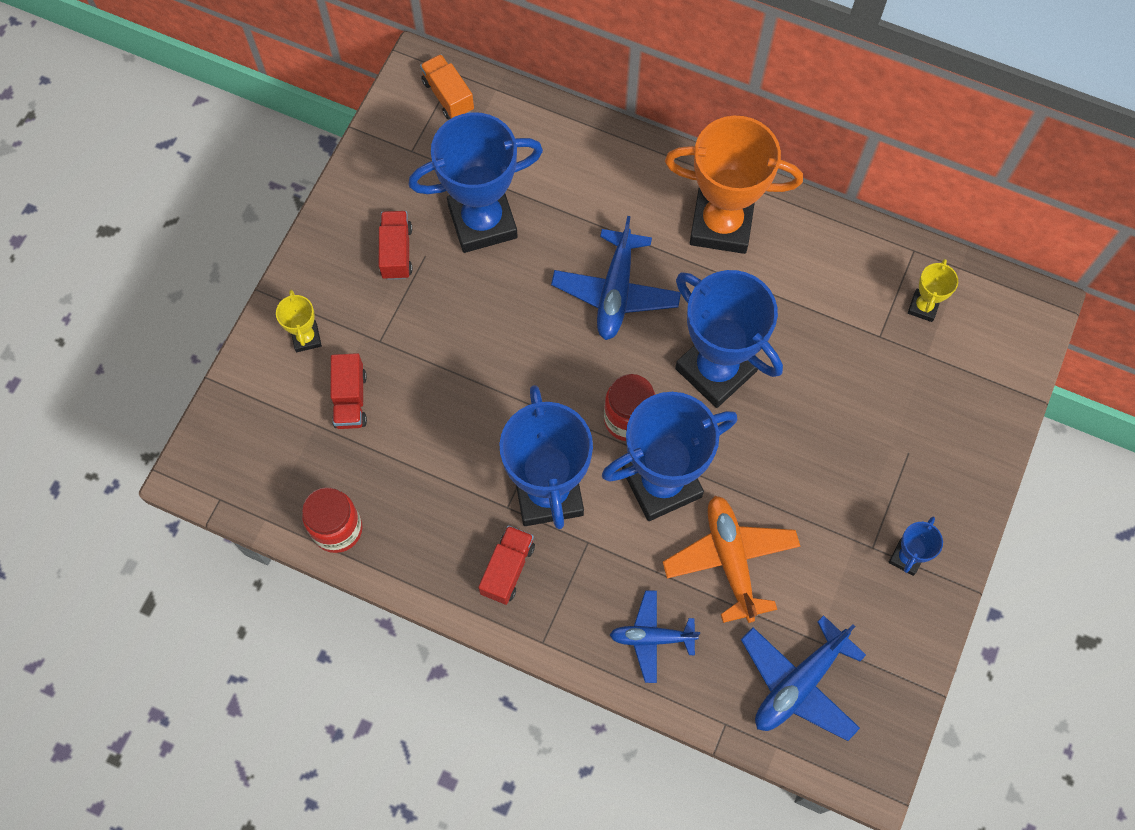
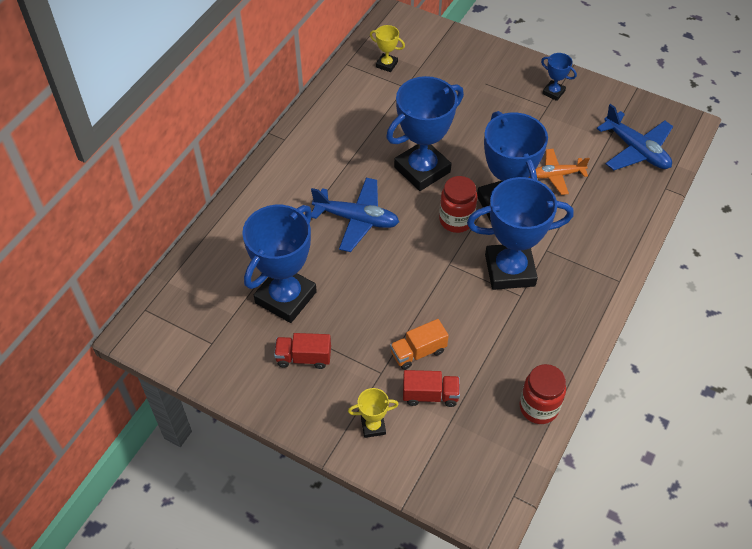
camera: 85 degrees left, 15 degrees down
blue trophy [409,112,543,253] -> blue trophy turned 45 degrees clockwise [242,205,317,323]
orange truck [420,54,474,120] -> orange truck moved to [390,319,449,370]
red truck [478,525,535,605] -> none
blue plane [610,590,700,683] -> none
orange plane [663,496,800,623] -> orange plane [535,149,590,195], size x0.66
orange trophy [665,116,803,254] -> none

